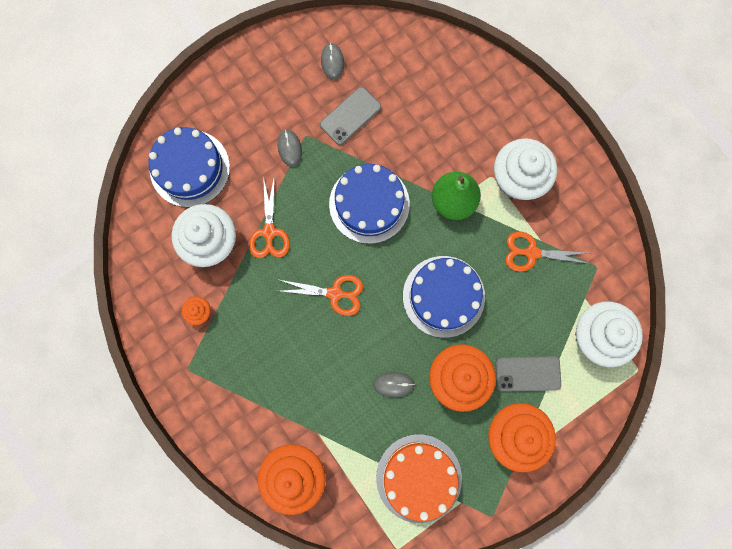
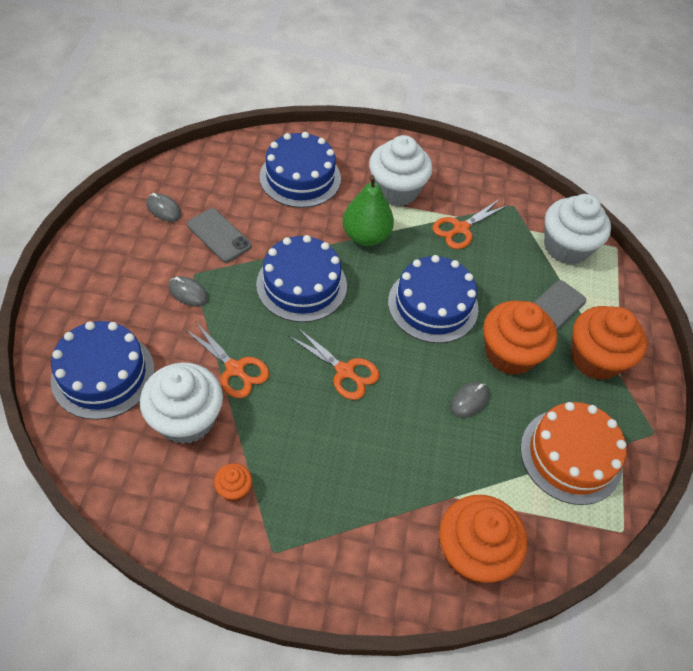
camera: 50 degrees left, 25 degrees down
orange scissors [277,275,363,316] -> orange scissors turned 75 degrees clockwise [288,327,380,400]
grey phone [320,87,381,145] -> grey phone turned 45 degrees counterclockwise [187,208,252,263]
none -> blue cake [259,132,341,208]

